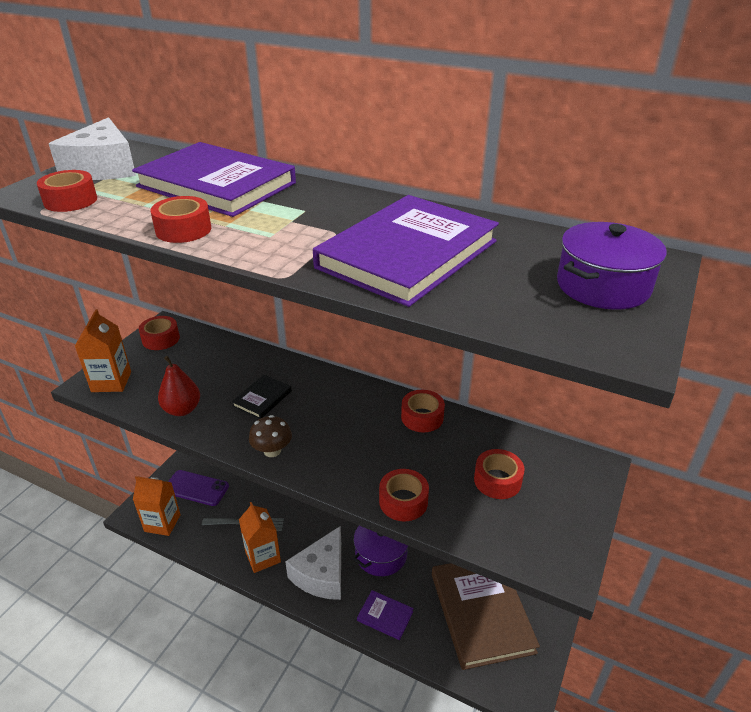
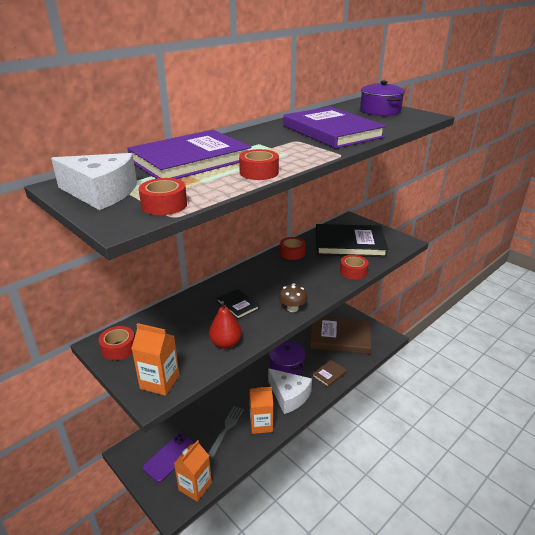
camera: 70 degrees left, 5 degrees down
purple book [357,590,414,640] -> brown book [312,360,347,387]
red tape [474,449,525,499] -> black book [316,224,388,257]

